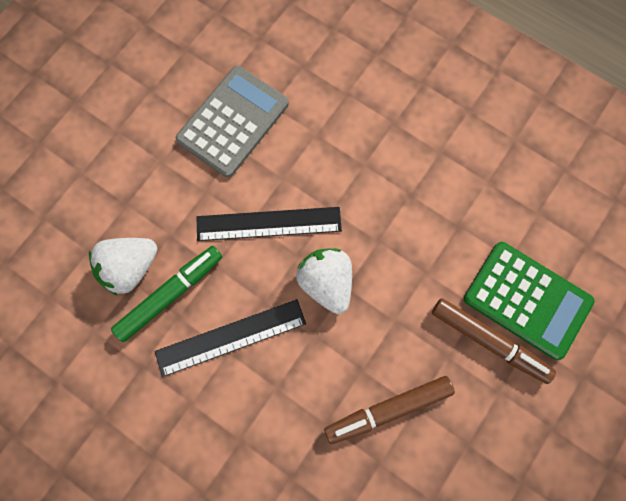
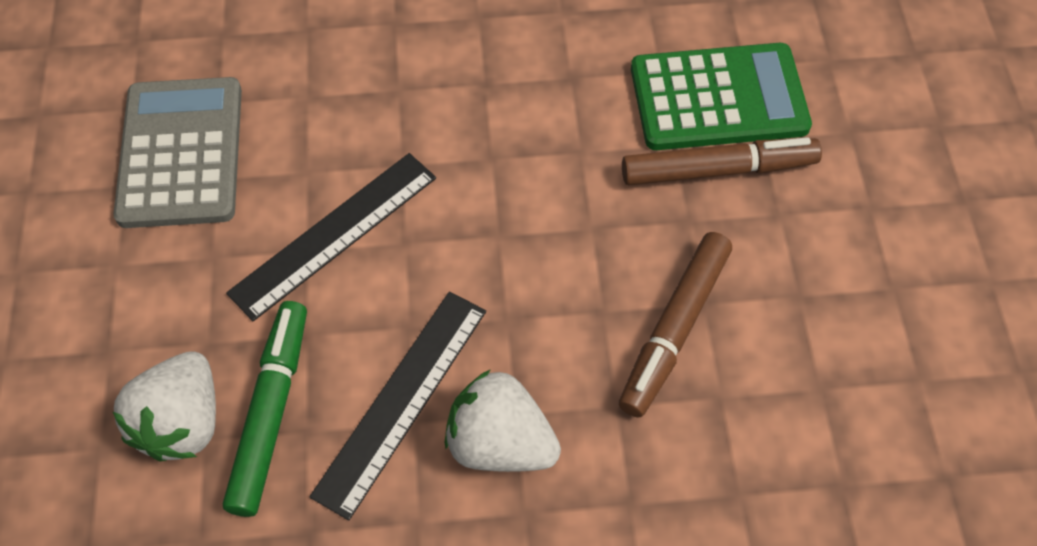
camera: 40 degrees left, 15 degrees down
white strawberry [296,248,352,314] -> white strawberry moved to [445,369,561,472]

